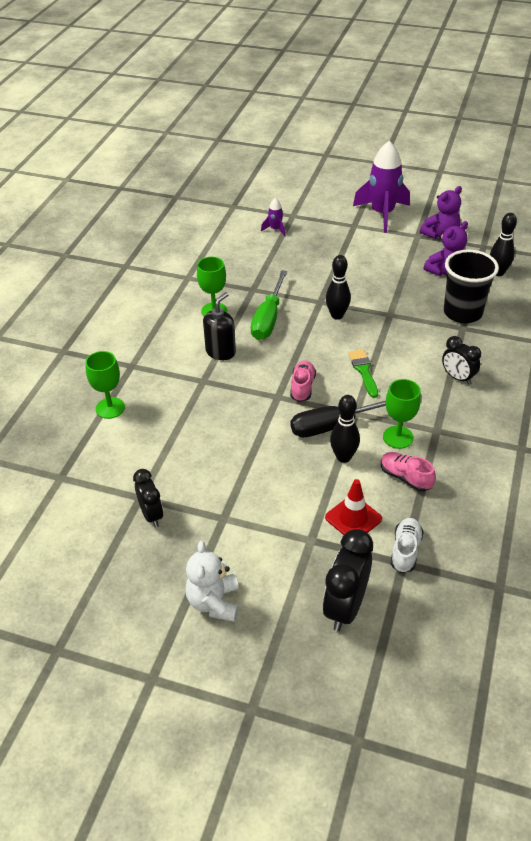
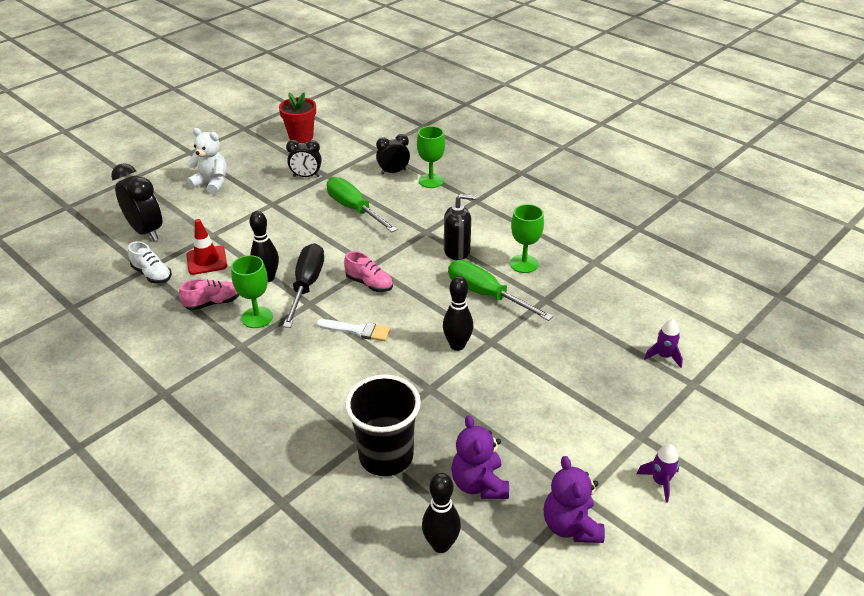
camera: 115 degrees right, 5 degrees down
black soap dispenser [203,292,236,360] -> black soap dispenser turned 60 degrees counterclockwise [444,194,476,260]
green brush [348,349,378,398] -> white brush [316,319,391,341]
purple rocket [353,141,410,233] -> purple rocket [637,444,679,503], size x0.45
black clock [442,336,481,385] -> black clock moved to [376,134,410,175]
none -> red flower pot [279,92,316,143]
none -> green screwdriver [327,177,397,232]

